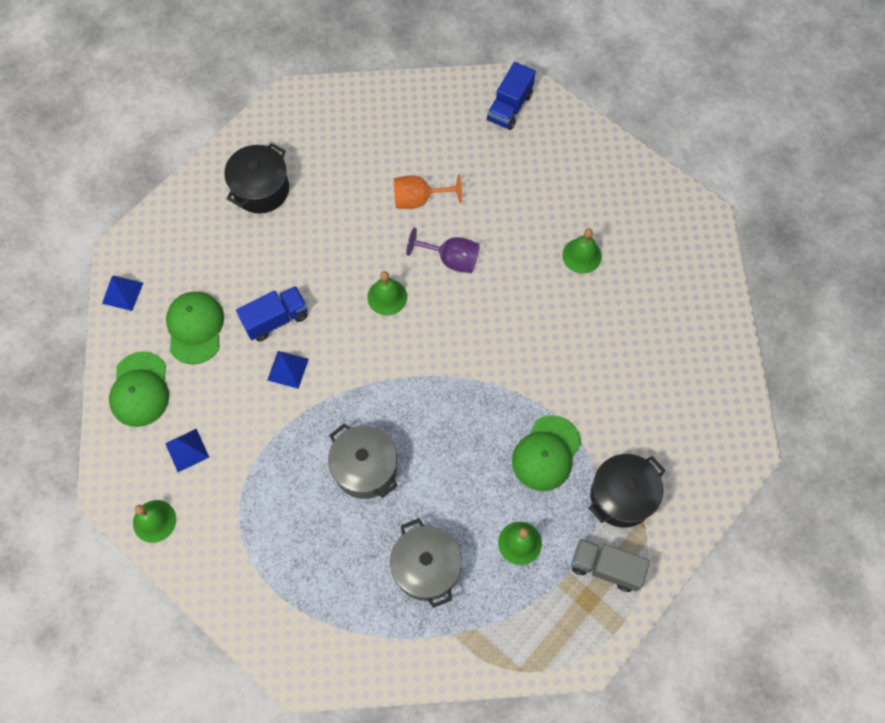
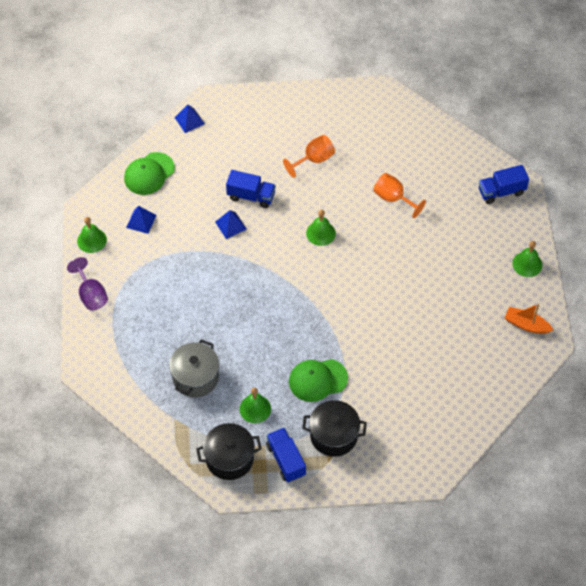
camera: 45 degrees right, 10 degrees down
green cap [166,292,224,364] -> none
black pot [224,143,289,214] -> black pot moved to [196,423,262,480]
grey pot [328,424,398,499] -> none
purple goblet [406,227,479,273] -> purple goblet moved to [67,257,108,310]
green bell [562,228,602,274] -> green bell moved to [512,241,542,277]
grey truck [571,538,650,592] -> blue truck [266,428,306,482]
none -> orange goblet [283,135,335,177]
none -> orange boat [505,304,553,334]

